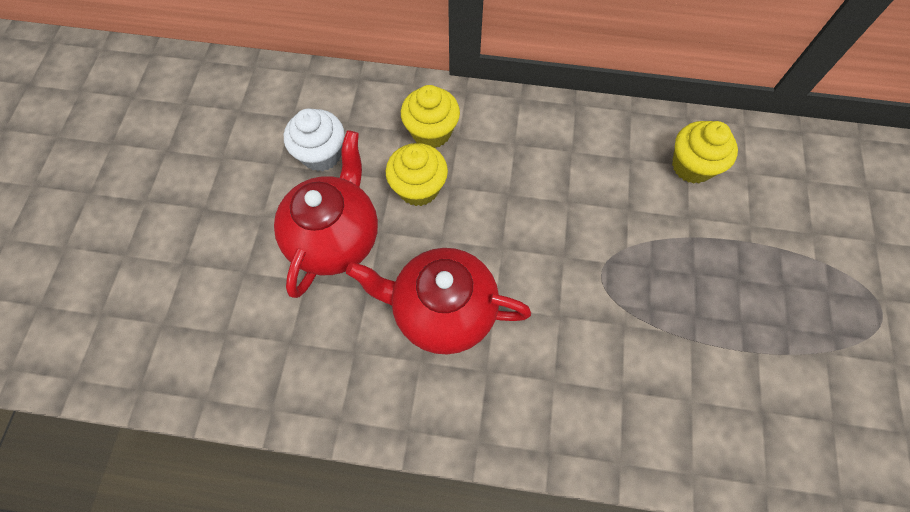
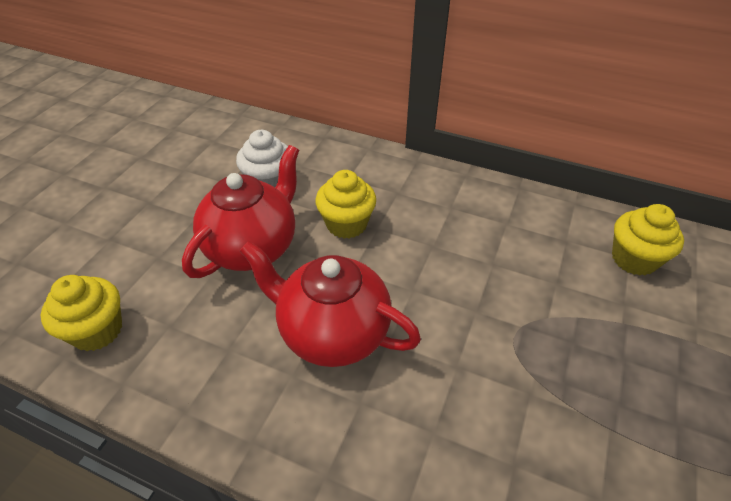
camera: 15 degrees right, 20 degrees down
yellow cupcake [401,85,460,148] -> yellow cupcake moved to [41,275,122,351]

